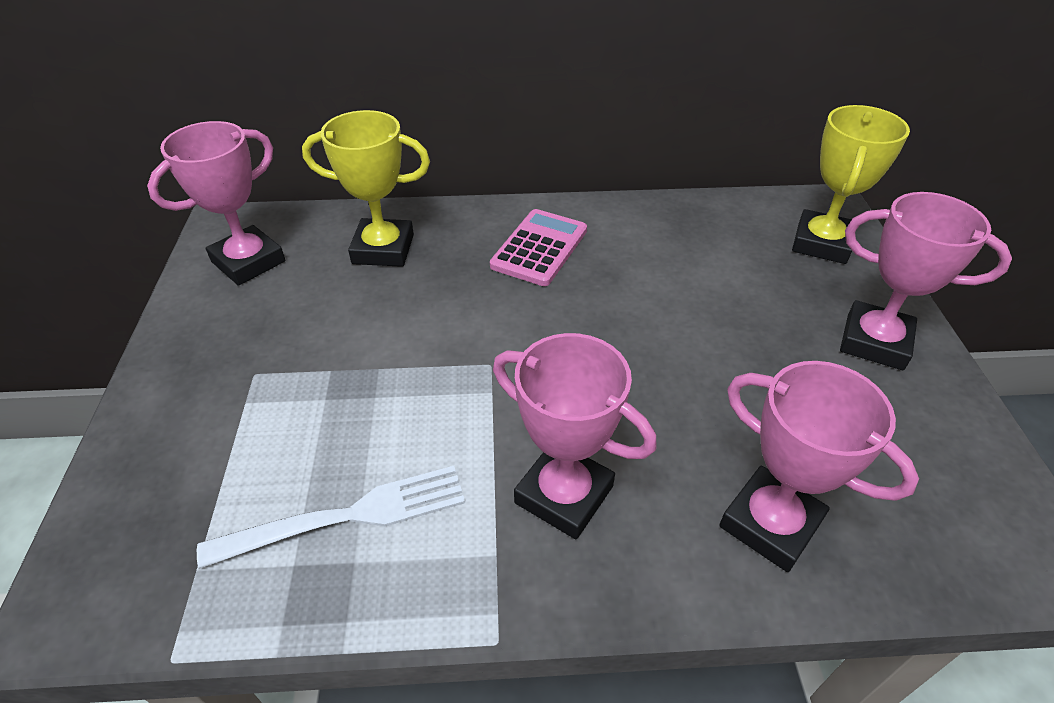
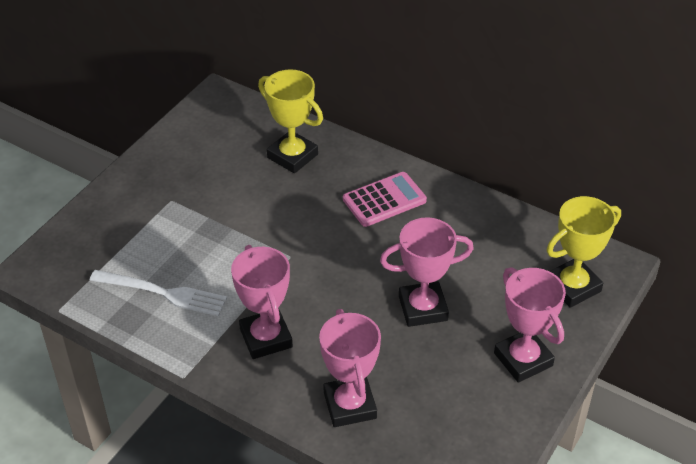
camera: 35 degrees right, 0 degrees up
pink trophy [147,121,285,286] -> pink trophy moved to [380,217,474,327]

